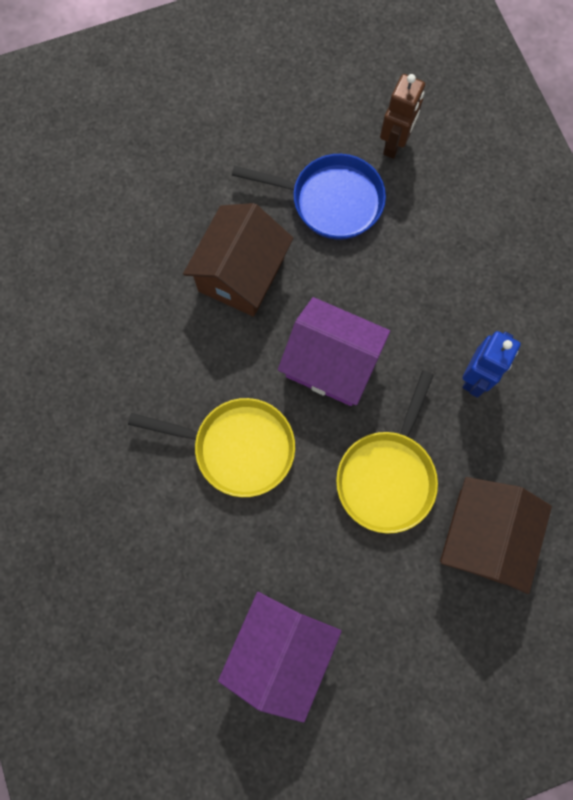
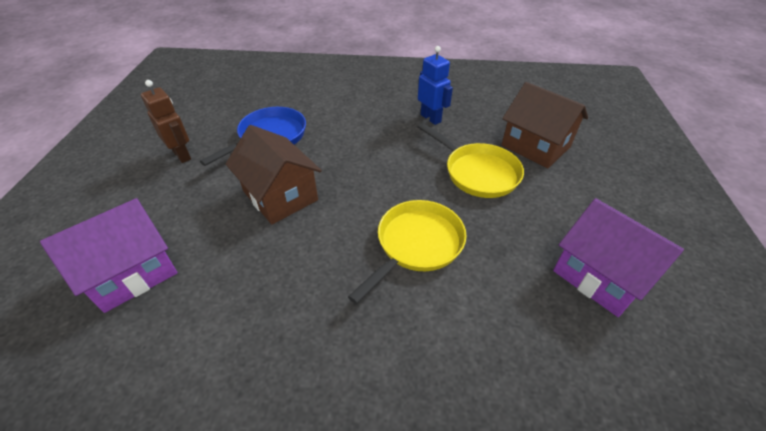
camera: 65 degrees left, 30 degrees down
purple house [278,297,390,406] -> purple house moved to [40,198,178,313]
brown robot [380,74,425,159] -> brown robot moved to [141,80,191,163]

